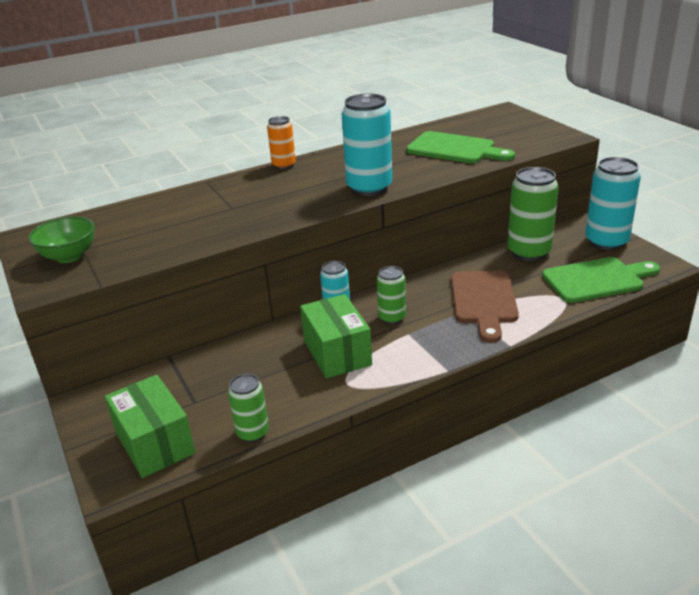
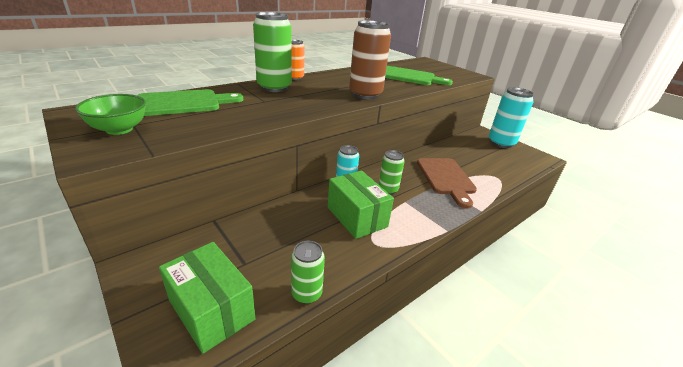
camera: 15 degrees left, 0 degrees up
turquoise can [342,93,392,196] -> brown can [349,20,391,99]
green can [508,167,558,261] -> green can moved to [253,12,292,92]
green cutting board [542,257,660,303] -> green cutting board moved to [137,89,243,116]

